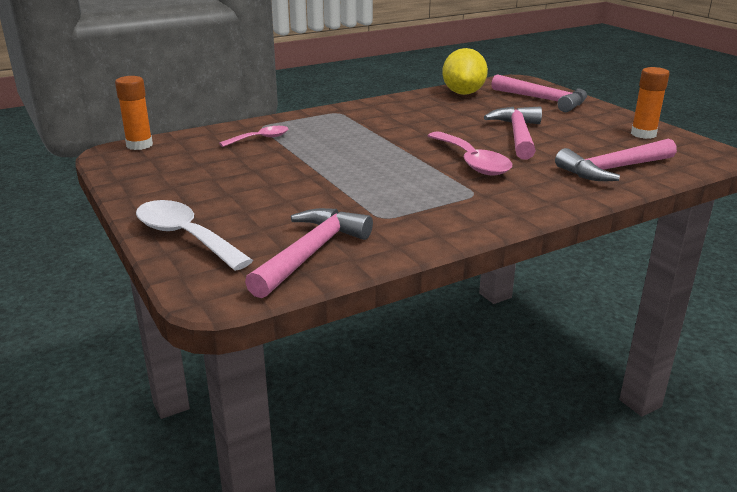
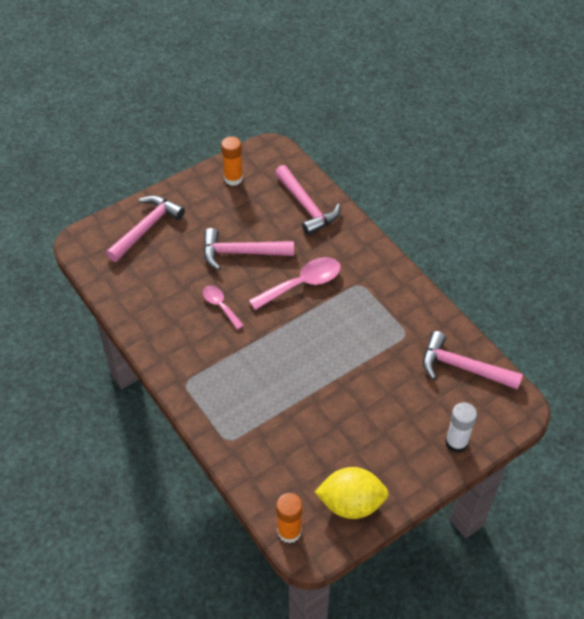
camera: 95 degrees left, 25 degrees up
white spoon [136,200,253,271] -> white glue stick [445,402,477,453]
pink spoon [219,126,289,147] -> pink spoon moved to [203,286,244,330]
yellow lemon [442,48,488,95] -> yellow lemon moved to [315,467,389,519]

